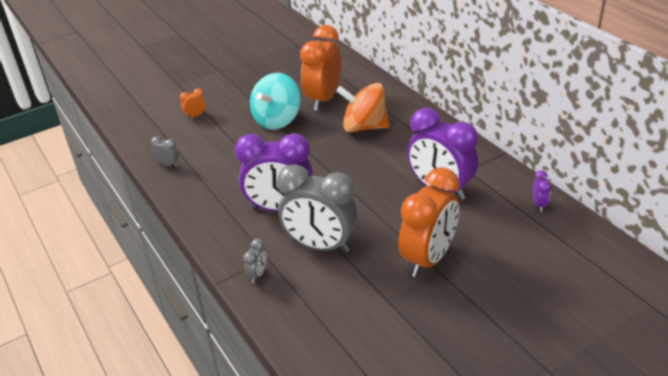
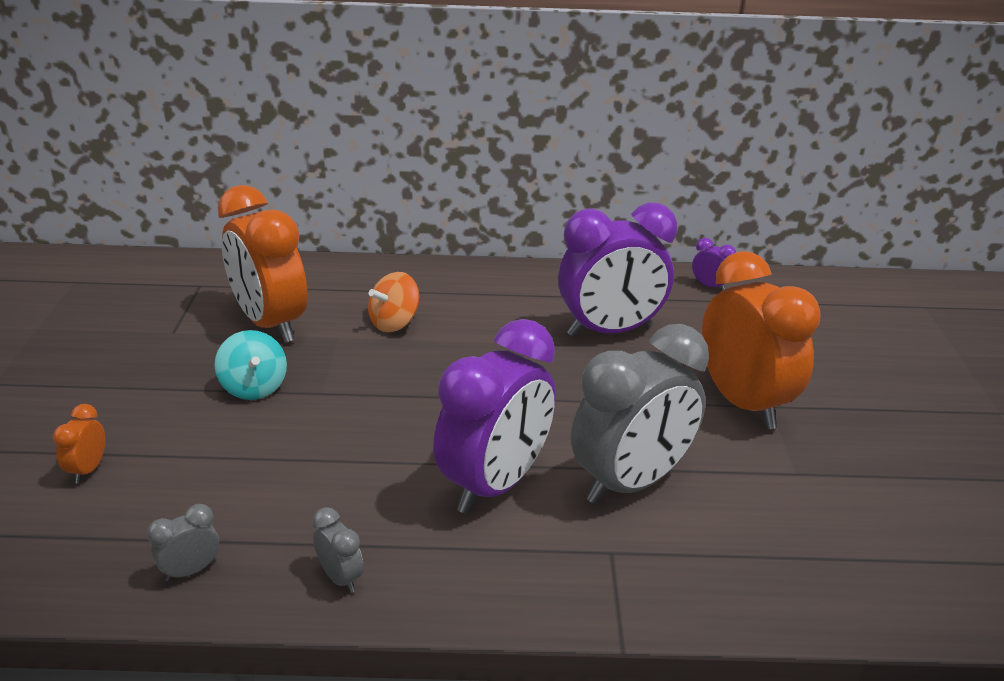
camera: 60 degrees left, 5 degrees down
grey clock [243,239,267,283] -> grey clock moved to [312,507,364,593]
turquoise spinning top [250,73,301,130] -> turquoise spinning top [214,330,287,400], size x0.61
orange spinning top [336,83,390,132] -> orange spinning top [368,272,419,332], size x0.61

